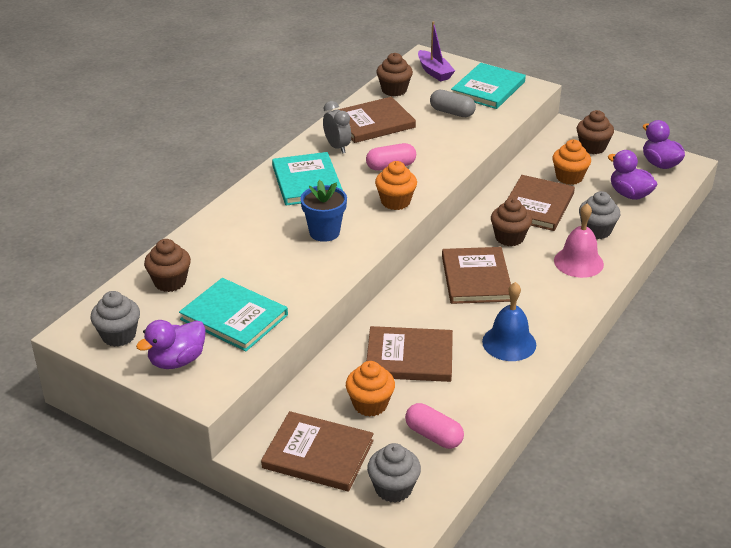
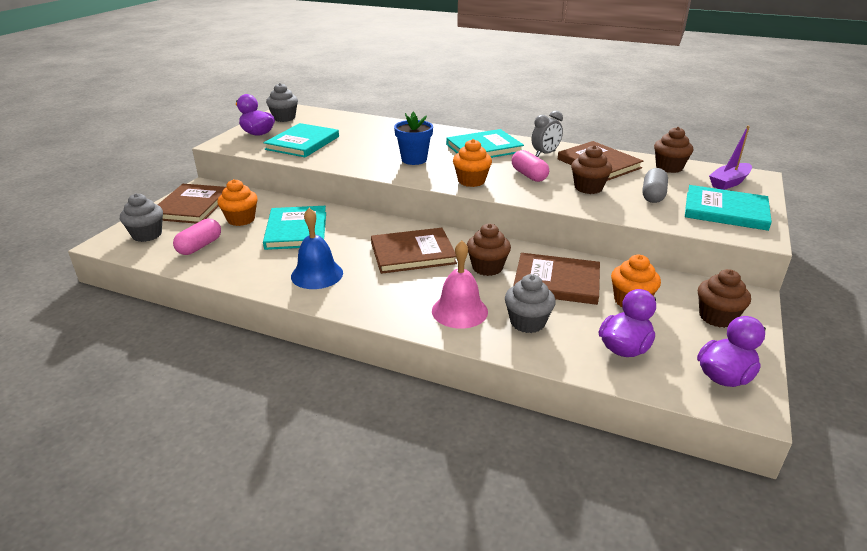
camera: 80 degrees right, 5 degrees down
brown cupcake [144,239,191,292] -> brown cupcake moved to [571,145,612,194]
brown book [367,326,453,382] -> turquoise book [263,206,326,250]

